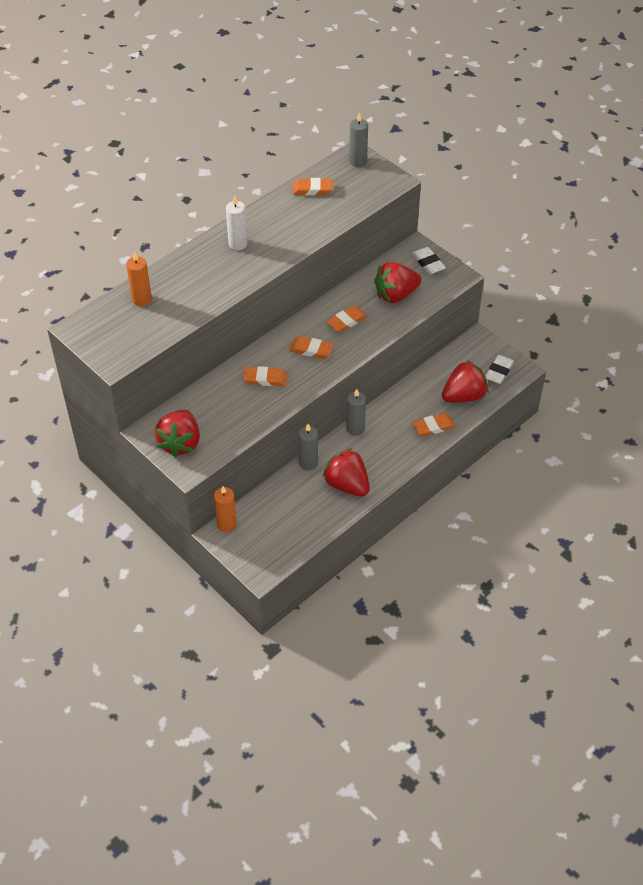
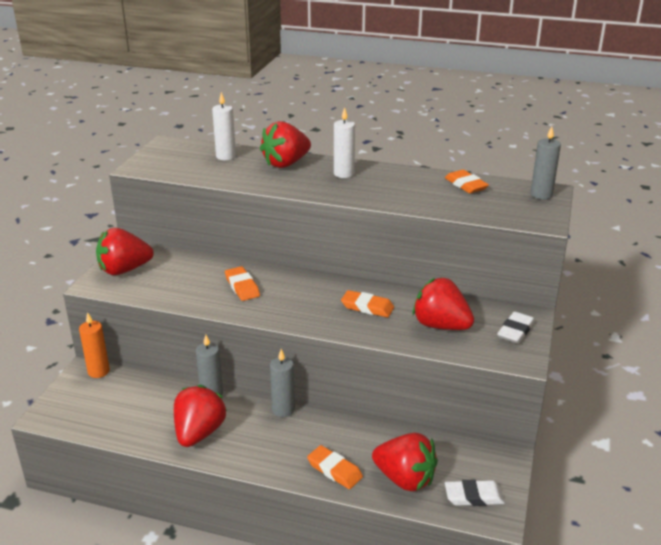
camera: 60 degrees right, 20 degrees down
orange candle [126,251,152,307] -> white candle [212,92,236,160]
orange eraser [289,336,334,359] -> none
none -> red strawberry [260,121,311,168]

